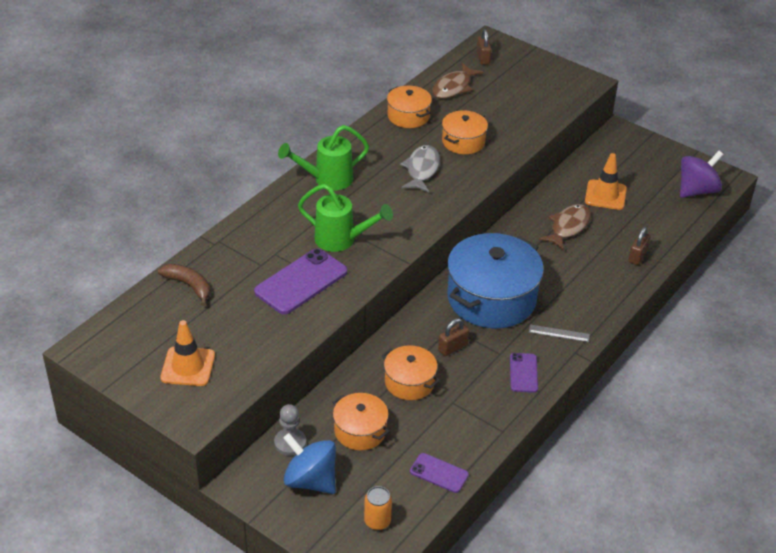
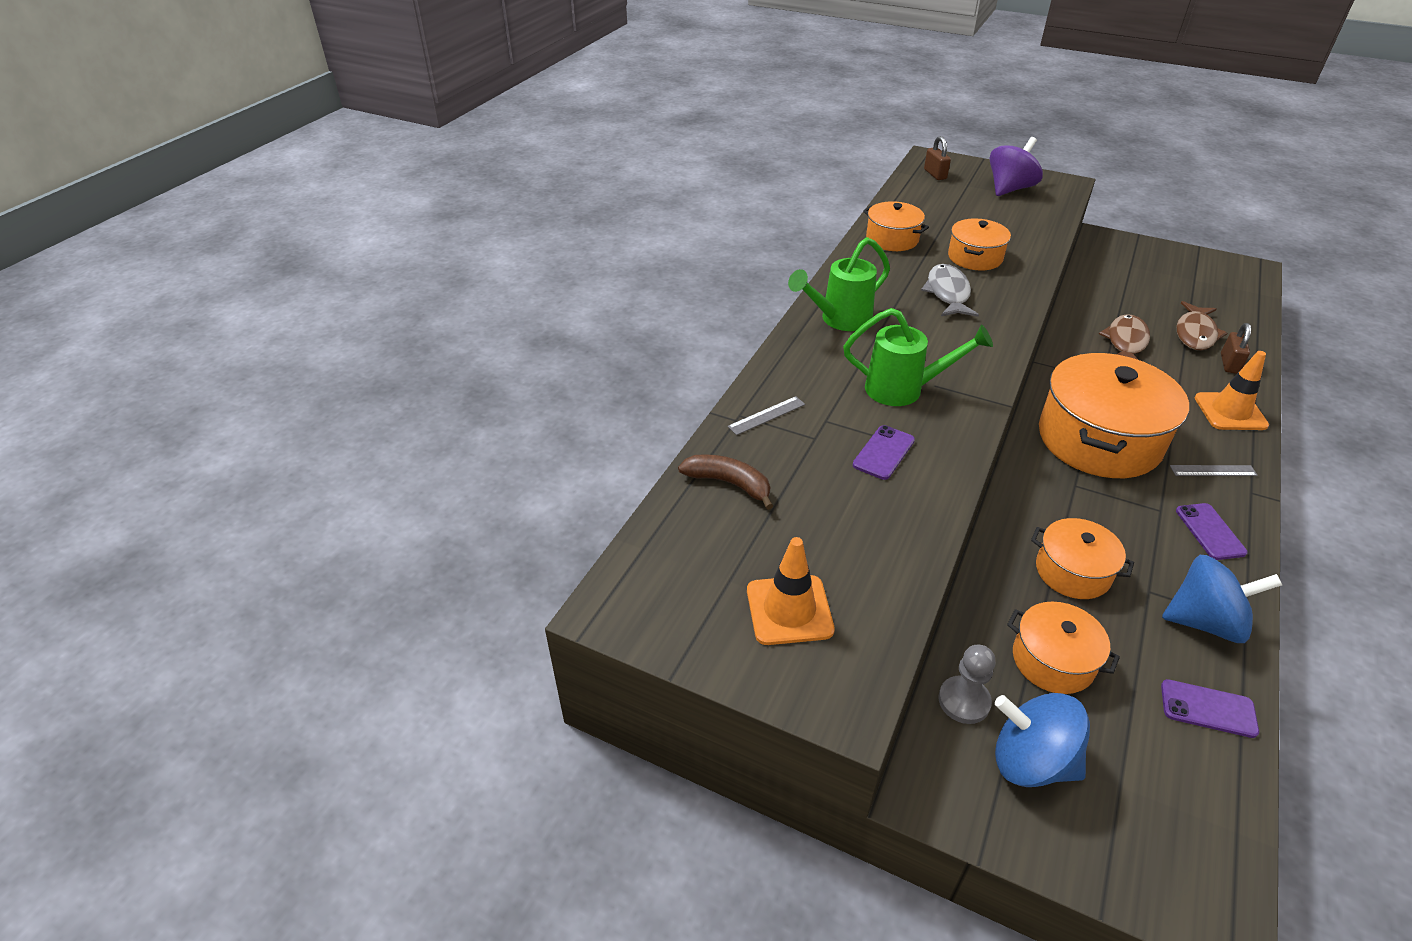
camera: 10 degrees left, 0 degrees up
purple phone [254,248,347,314] -> purple phone [853,425,915,480], size x0.55
orange can [364,486,392,530] -> none
brown fish [432,63,483,98] -> brown fish moved to [1176,301,1227,350]
brown padlock [438,318,469,356] -> none
blue pot [447,233,544,329] -> orange pot [1039,353,1189,478]
orange traffic cone [585,153,627,210] -> orange traffic cone moved to [1195,351,1269,430]
purple spinning top [680,151,724,198] -> purple spinning top moved to [990,137,1043,196]
none -> grey ruler [728,396,805,435]
none -> blue spinning top [1162,555,1282,643]

